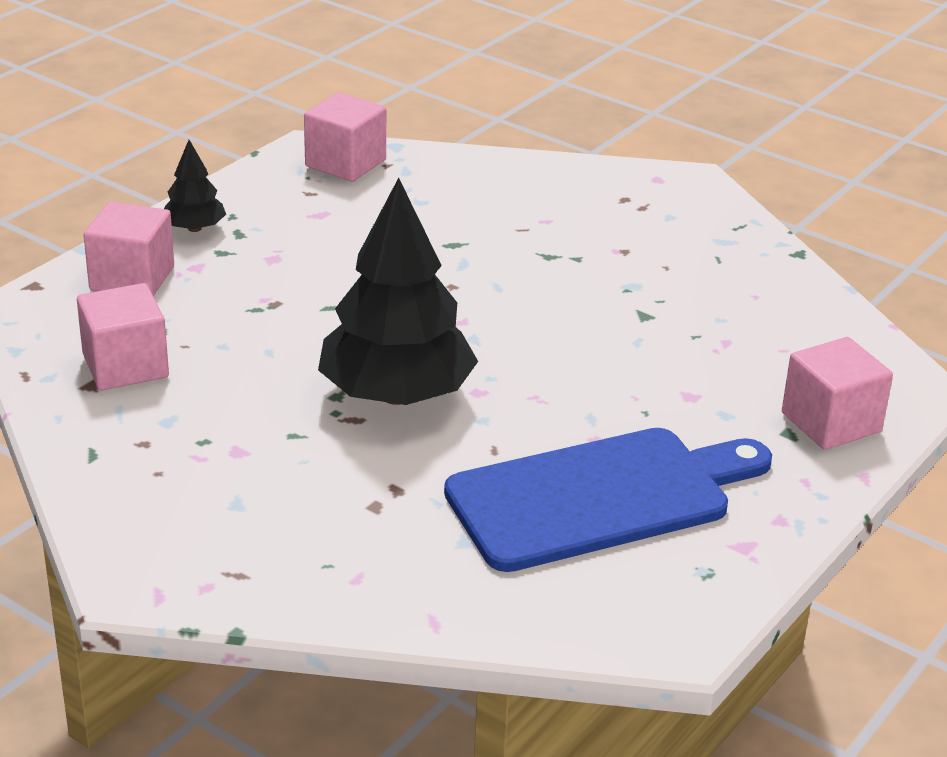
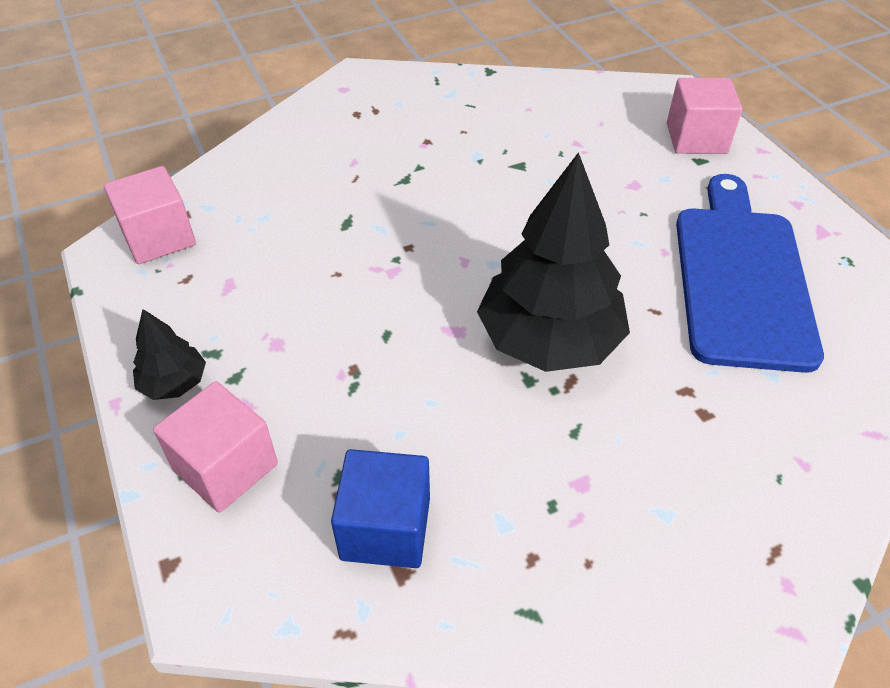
camera: 60 degrees left, 15 degrees up
pink cube [77,283,169,390] -> blue cube [331,449,430,568]

